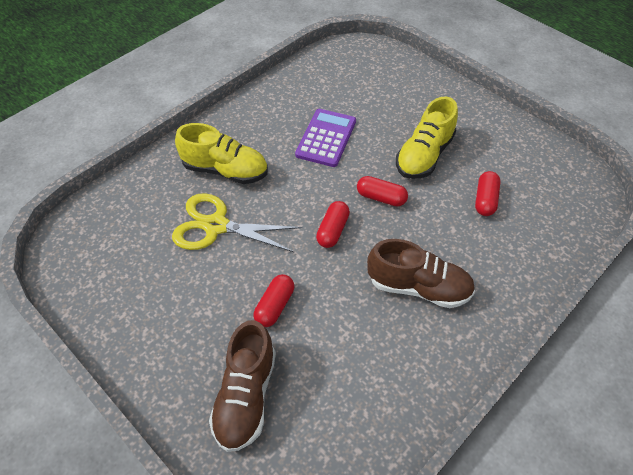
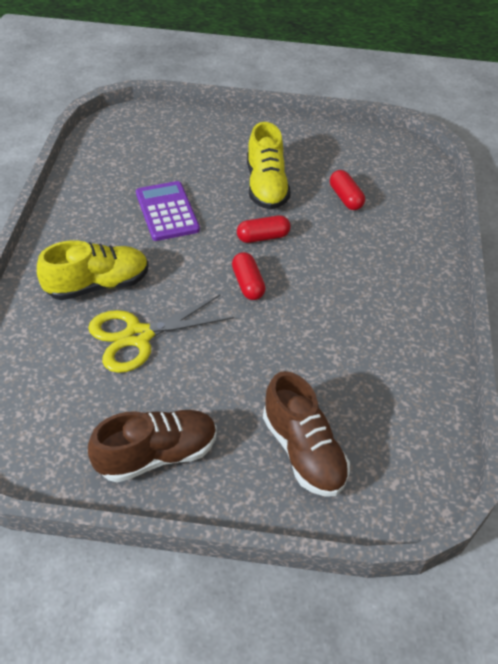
camera: 40 degrees left, 5 degrees down
red capsule [253,274,294,327] -> none
brown shoe [367,239,475,308] -> brown shoe moved to [88,410,217,483]

